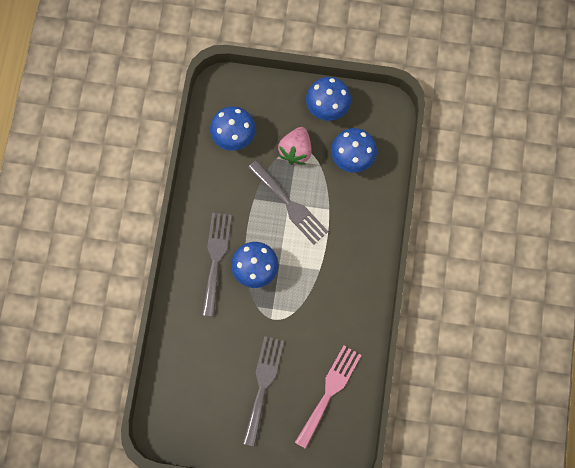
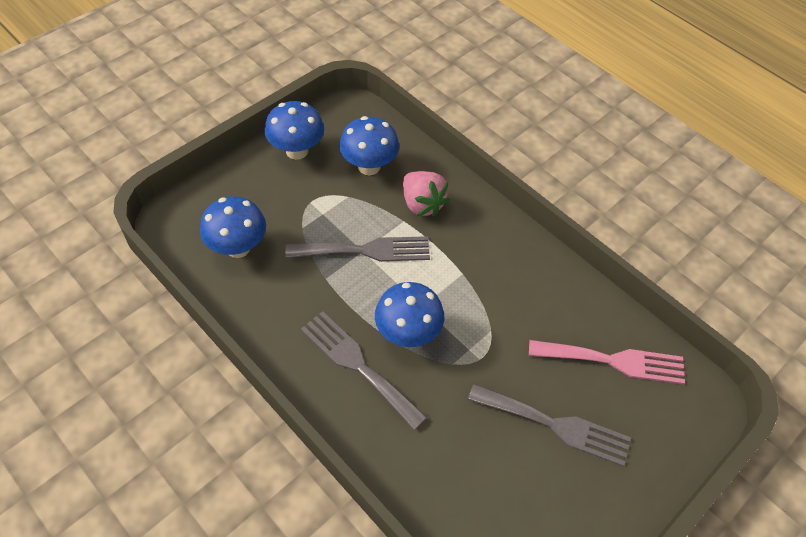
camera: 55 degrees left, 20 degrees down
grey fork [242,336,284,446] -> grey fork turned 150 degrees clockwise [468,384,631,467]
pink strawberry [278,127,312,165] -> pink strawberry moved to [403,171,450,216]
pink fork [295,345,361,449] -> pink fork turned 120 degrees clockwise [529,340,685,384]

